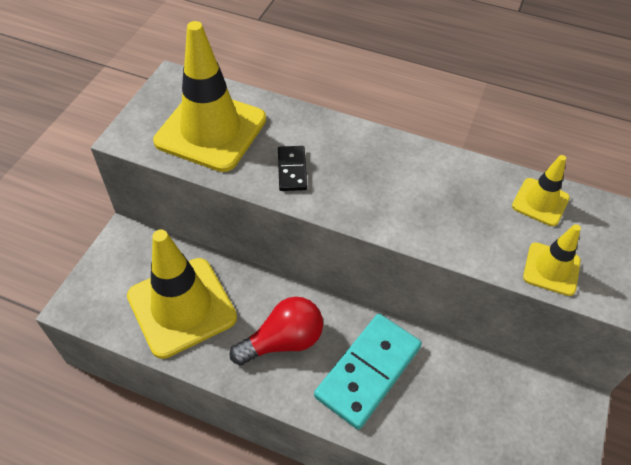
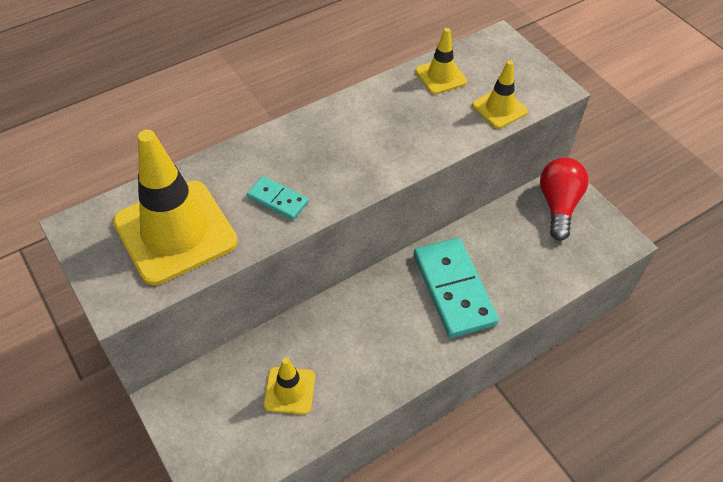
camera: 55 degrees left, 0 degrees up
yellow traffic cone [127,229,237,359] -> yellow traffic cone [264,358,315,415], size x0.49
red light bulb [230,297,323,365] -> red light bulb moved to [540,158,588,240]
black domino [278,146,307,191] -> turquoise domino [247,176,309,220]

